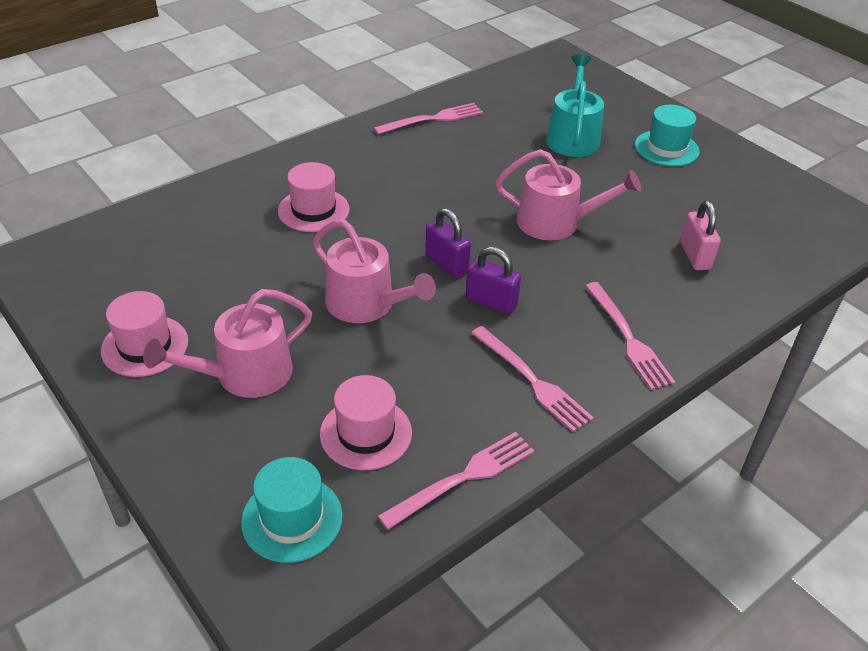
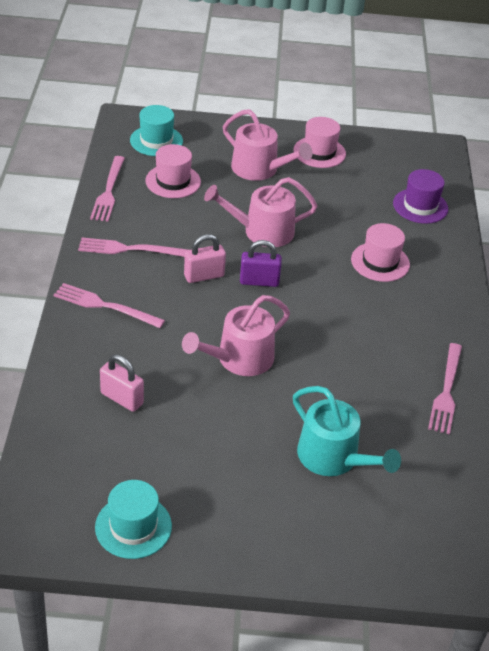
camera: 130 degrees right, 0 degrees up
pink watering can [143,289,312,398] -> pink watering can turned 120 degrees clockwise [223,109,313,181]
purple padlock [466,247,521,314] -> pink padlock [184,234,226,283]
turquoise hat [635,105,700,167] -> turquoise hat moved to [95,480,172,559]
none -> purple hat [393,169,448,224]

